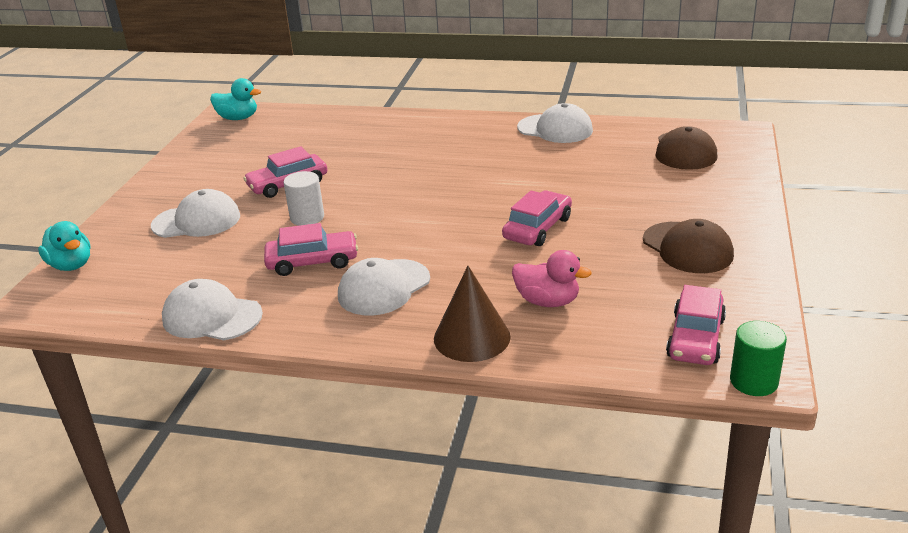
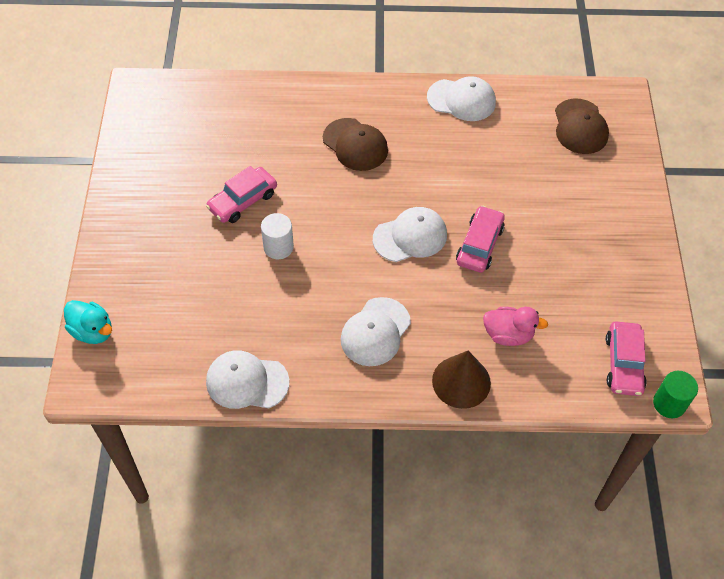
camera: 15 degrees left, 25 degrees up
white cap [151,189,240,238] -> white cap moved to [373,207,447,262]
turquoise duck [210,78,261,120] -> none
pink car [264,223,358,276] -> none
brown cap [643,219,734,273] -> brown cap moved to [323,118,388,171]

